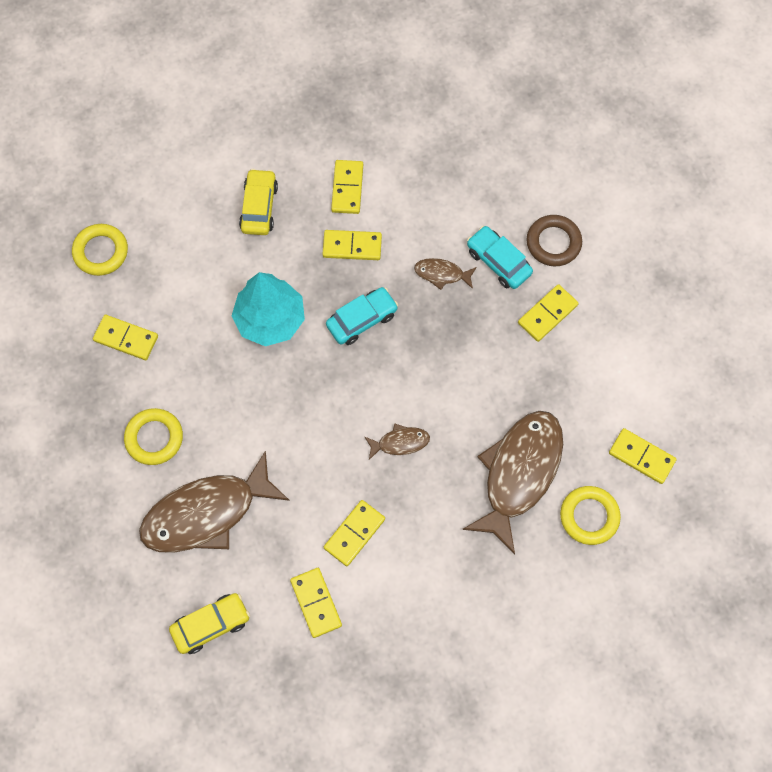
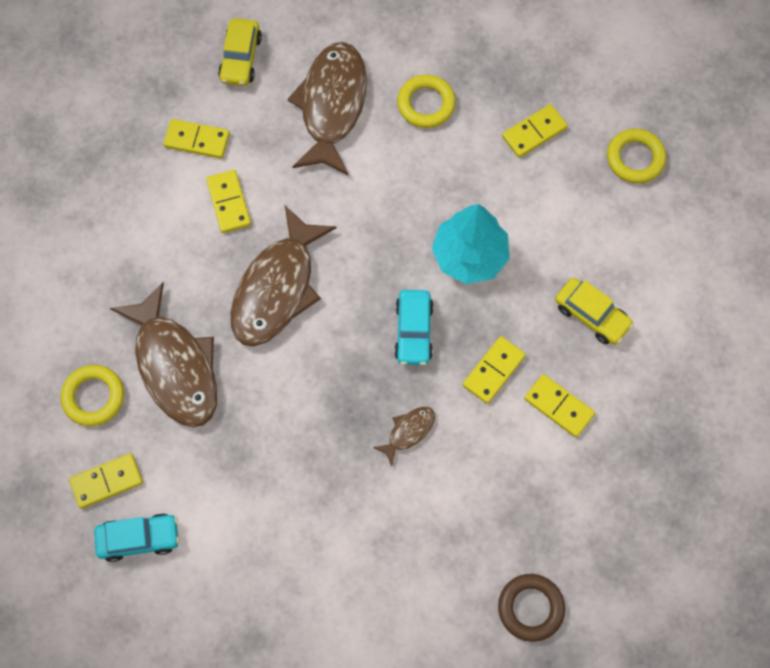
camera: 125 degrees right, 0 degrees up
brown fish [364,423,430,460] -> brown fish [231,206,337,346], size x2.26
turquoise car [467,226,533,289] -> turquoise car moved to [94,513,180,562]
yellow domino [518,284,579,342] -> none
brown ring [527,215,582,267] -> brown ring moved to [498,574,565,642]

